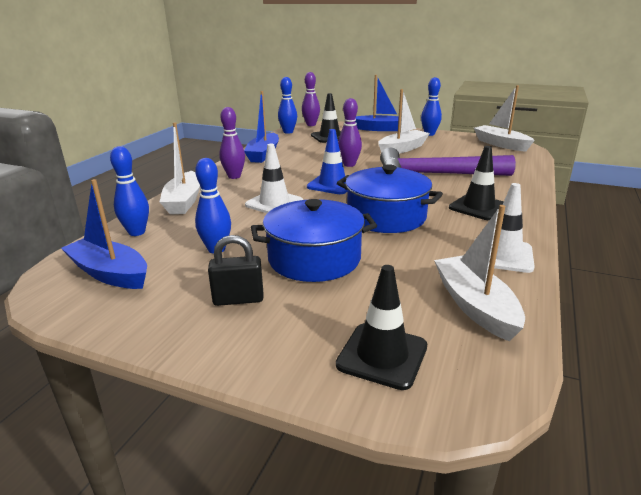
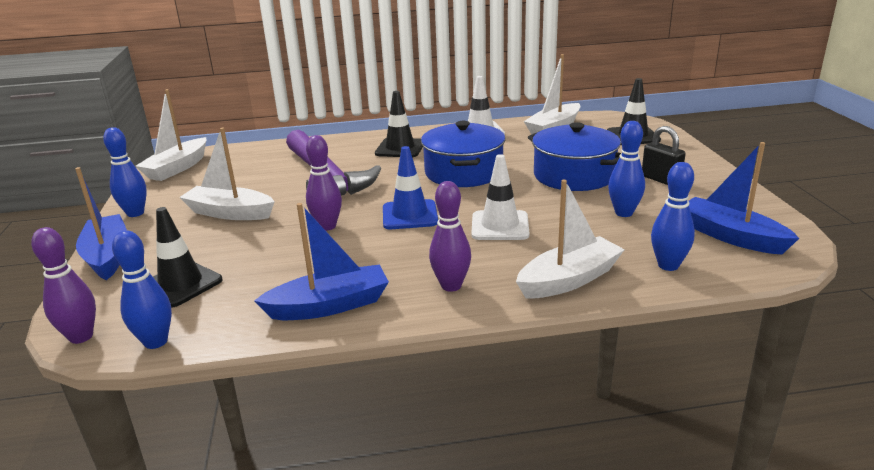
camera: 120 degrees left, 0 degrees up
blue boat [61,179,147,289] -> blue boat turned 135 degrees clockwise [689,142,799,254]

